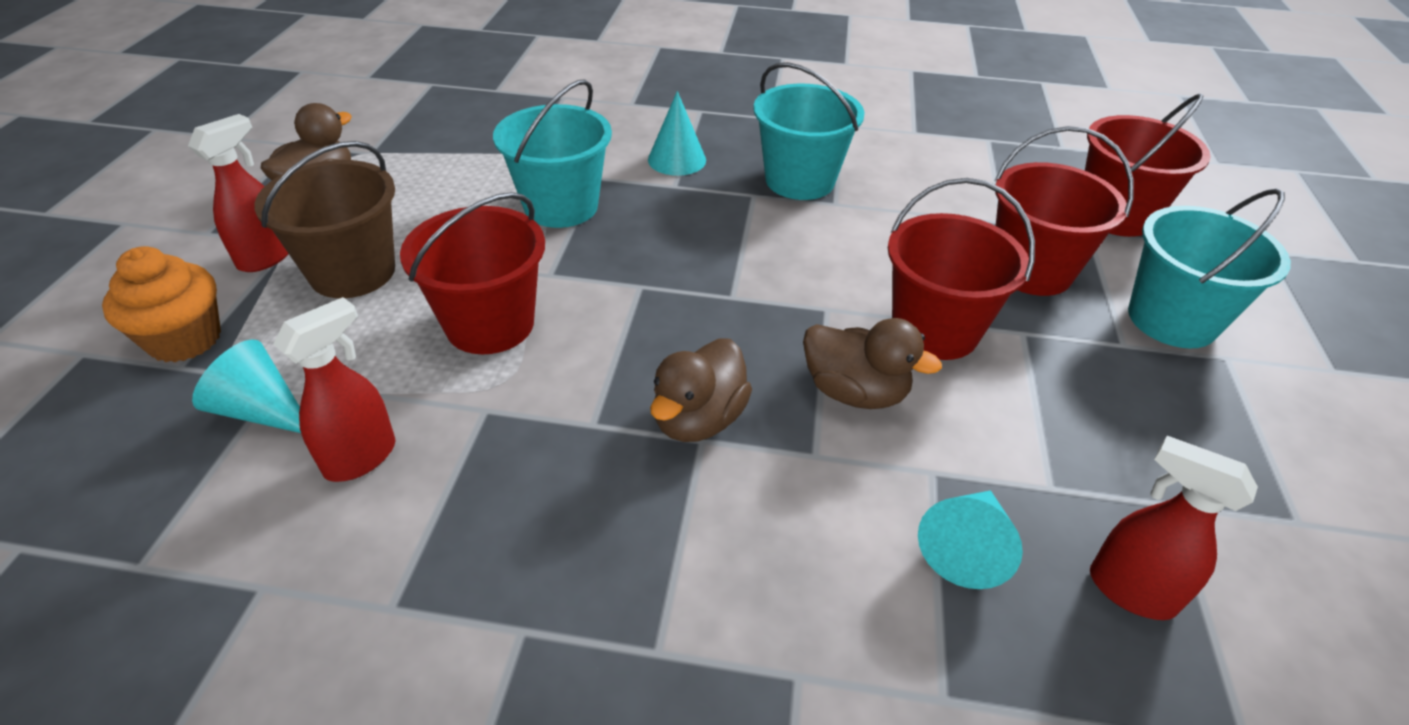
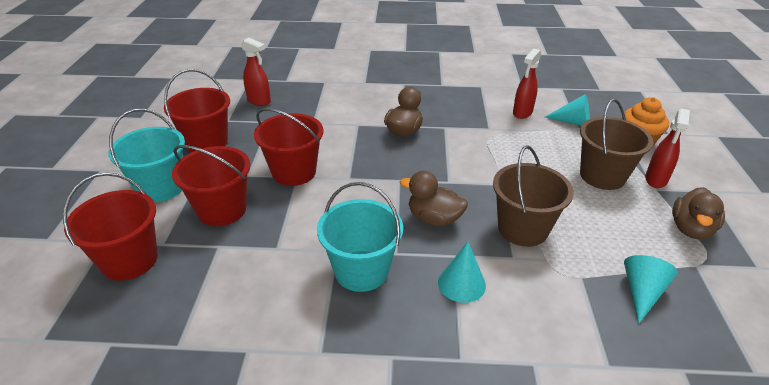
camera: 175 degrees right, 5 degrees down
red bucket [400,192,545,354] -> red bucket moved to [164,69,230,152]
turquoise bucket [493,79,612,228] -> brown bucket [493,145,574,247]
brown duck [803,318,942,409] -> brown duck moved to [400,171,468,226]
turquoise cone [918,490,1023,589] -> turquoise cone moved to [624,255,678,323]

